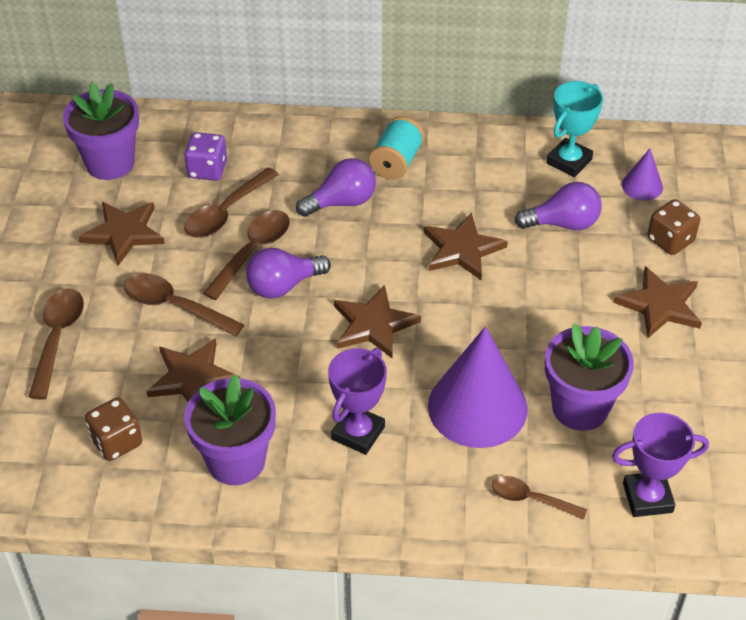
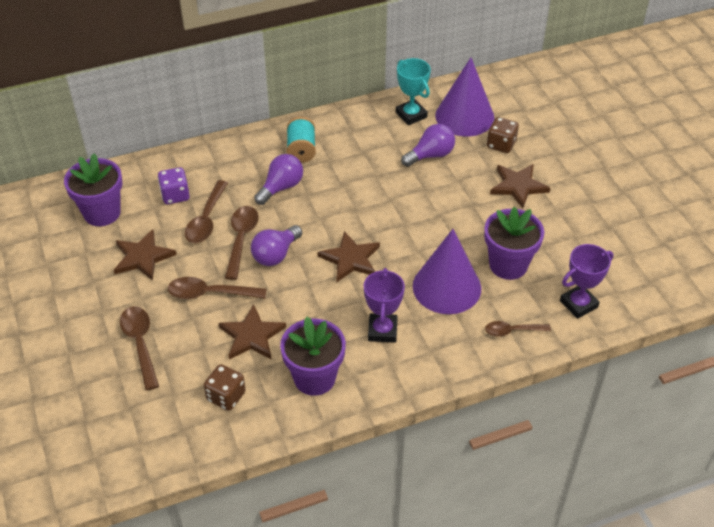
camera: 25 degrees left, 0 degrees up
brown star [424,213,508,280] -> none
turquoise trophy [546,81,603,177] -> turquoise trophy turned 45 degrees counterclockwise [396,58,431,125]
purple cone [622,149,663,201] -> purple cone [435,58,494,136], size x2.11

